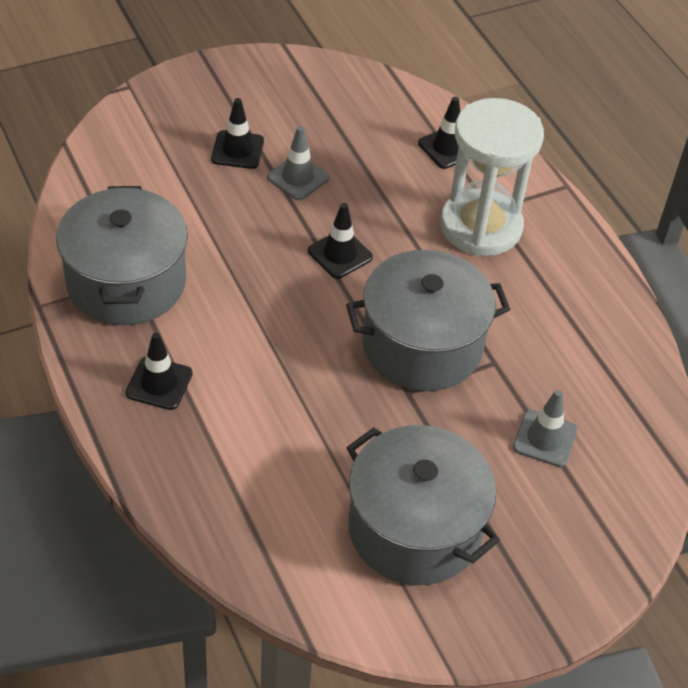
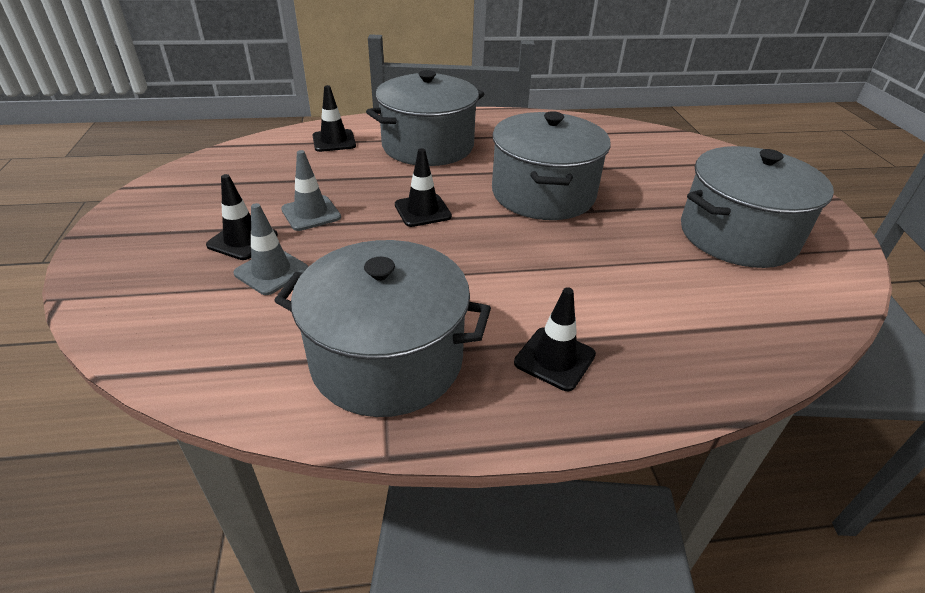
camera: 70 degrees left, 10 degrees down
white hourglass [440,98,544,256] -> grey pot [366,70,484,166]
grey traffic cone [513,390,578,467] -> grey traffic cone moved to [233,203,308,295]

